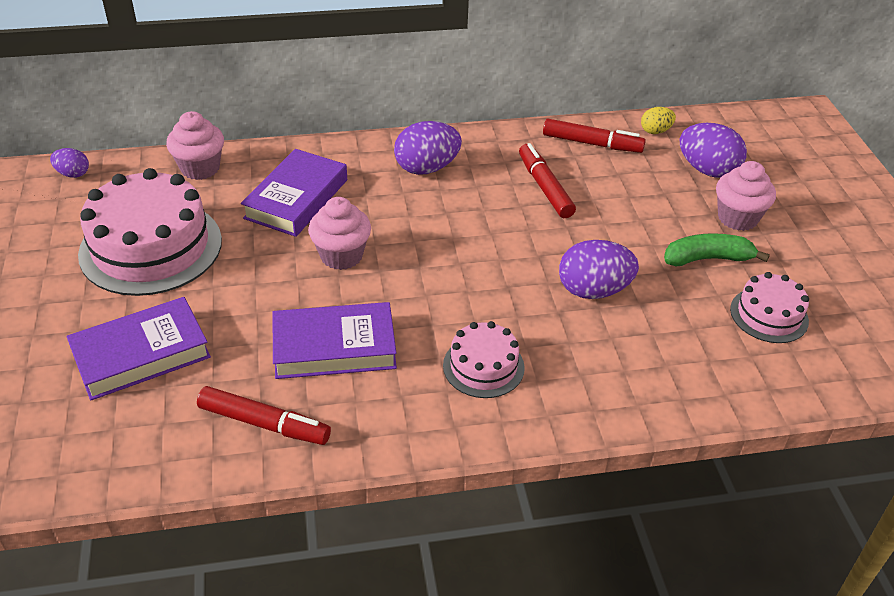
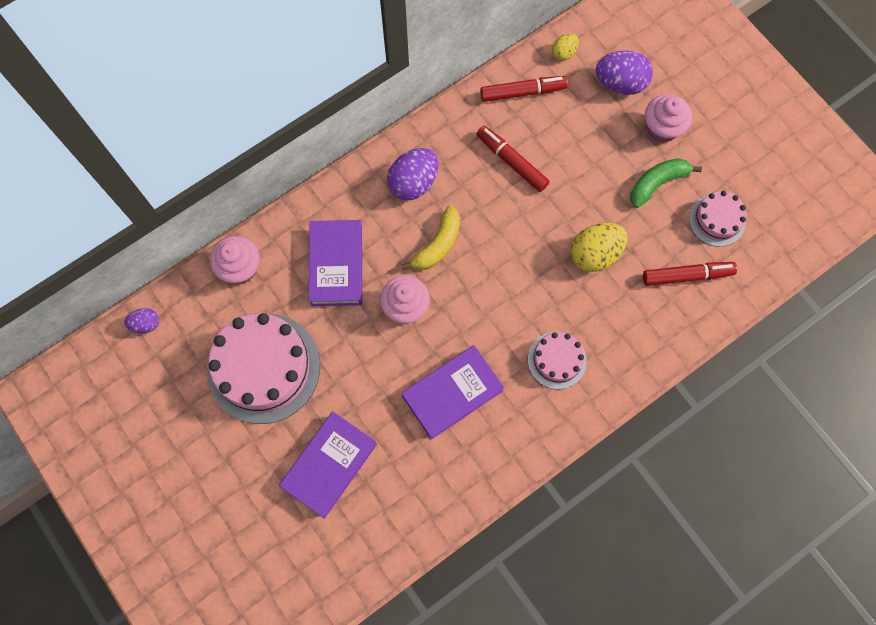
camera: 25 degrees left, 30 degrees up
red marker [197,386,331,445] -> red marker moved to [643,262,737,286]
purple egg [559,240,639,299] -> yellow egg [570,223,627,272]
none -> yellow banana [402,206,460,270]

